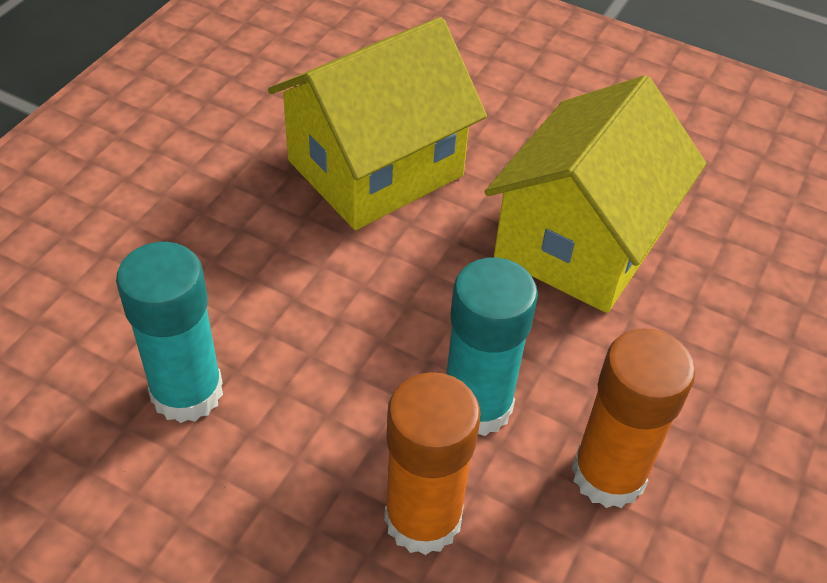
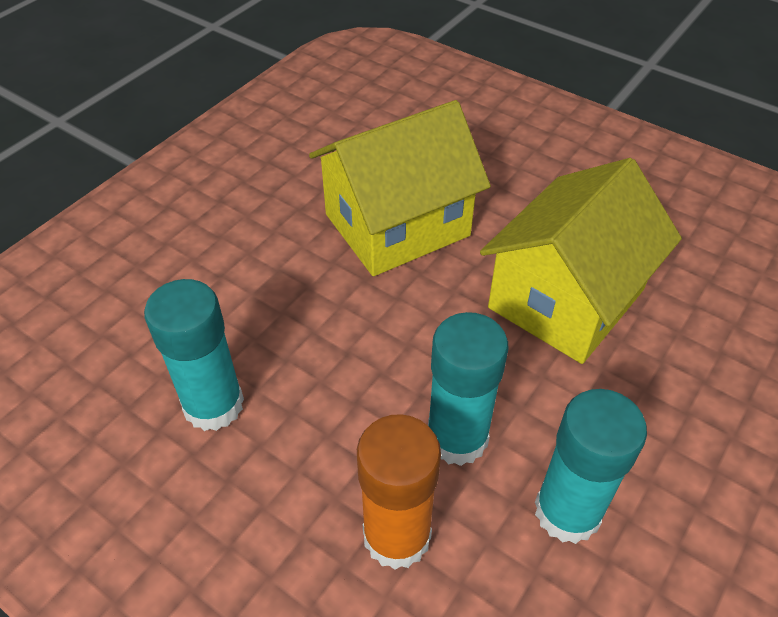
camera: 10 degrees right, 0 degrees up
orange glue stick [572,328,695,508] -> turquoise glue stick [535,389,647,544]

